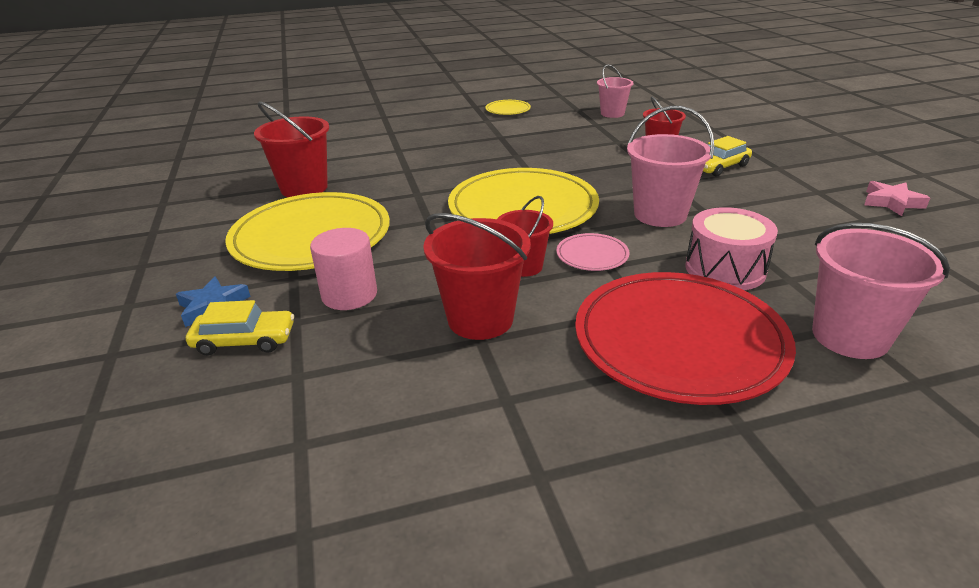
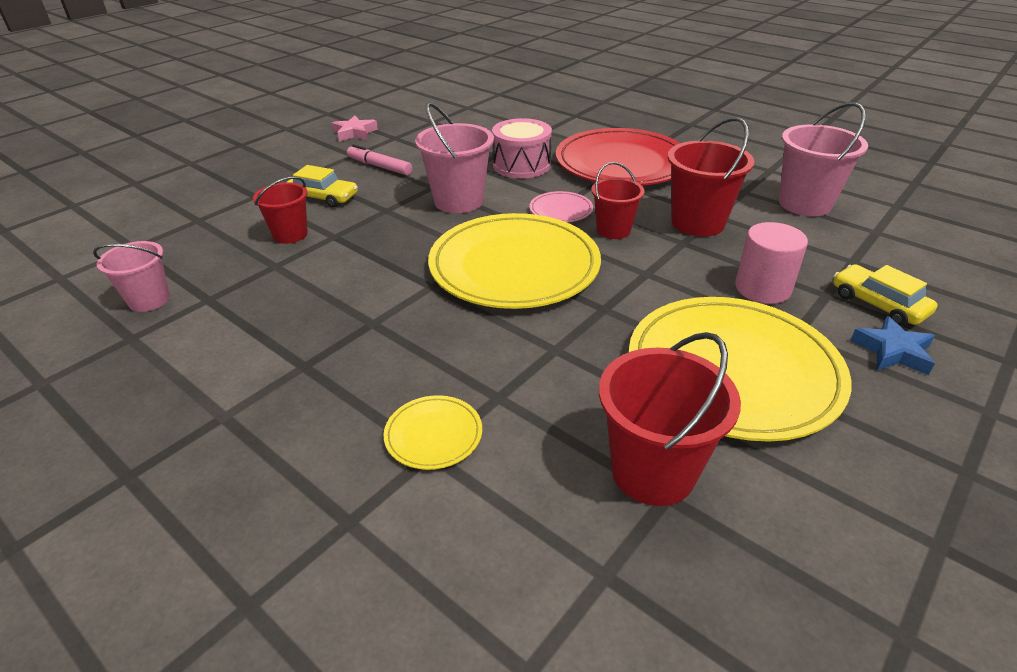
camera: 125 degrees left, 5 degrees up
yellow plate [485,100,531,115] -> yellow plate moved to [384,395,482,470]
pink bucket [812,223,950,359] -> pink bucket moved to [779,102,868,216]
none -> pink marker [347,144,412,175]

